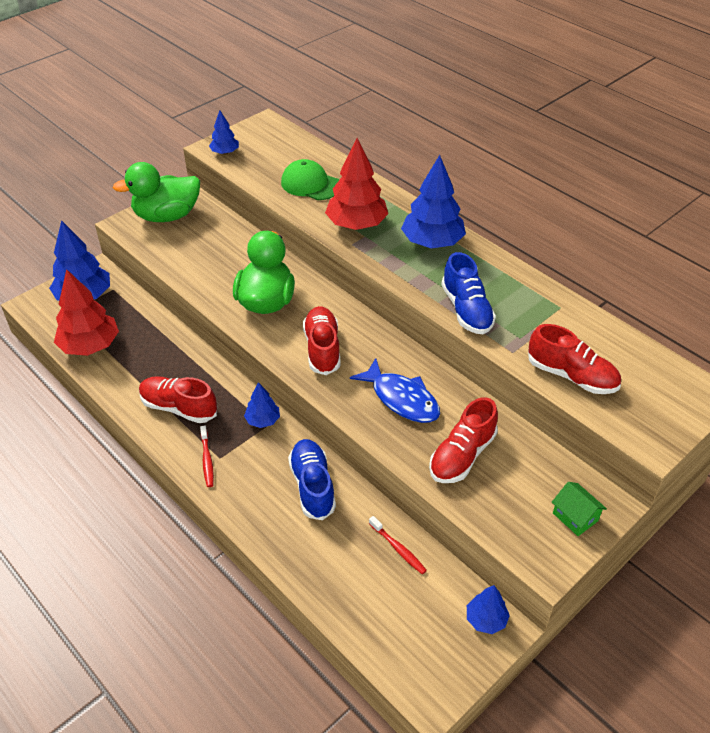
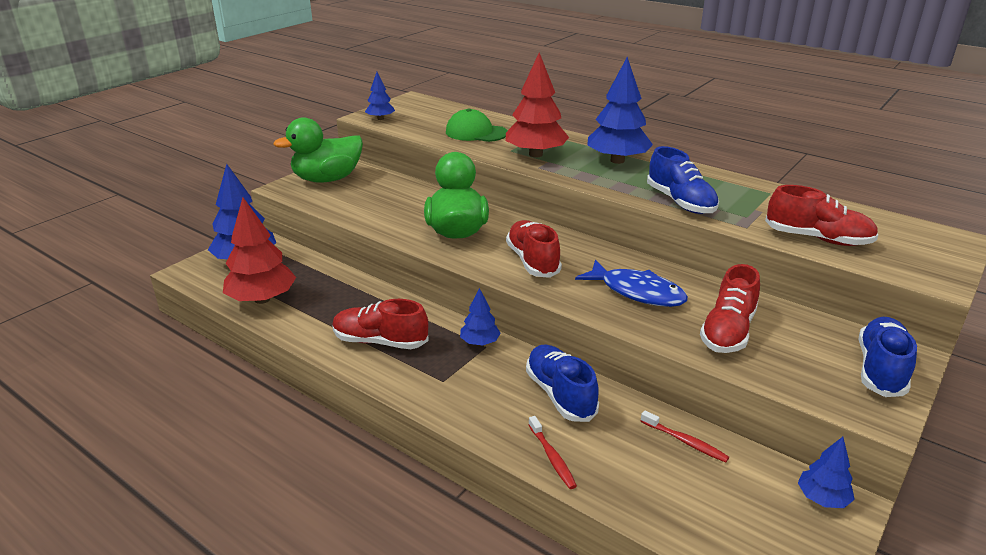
camera: 10 degrees left, 15 degrees down
red toothbrush [200,425,214,487] -> red toothbrush moved to [528,416,577,489]
green house [552,482,607,536] -> blue shoe [858,317,917,397]

